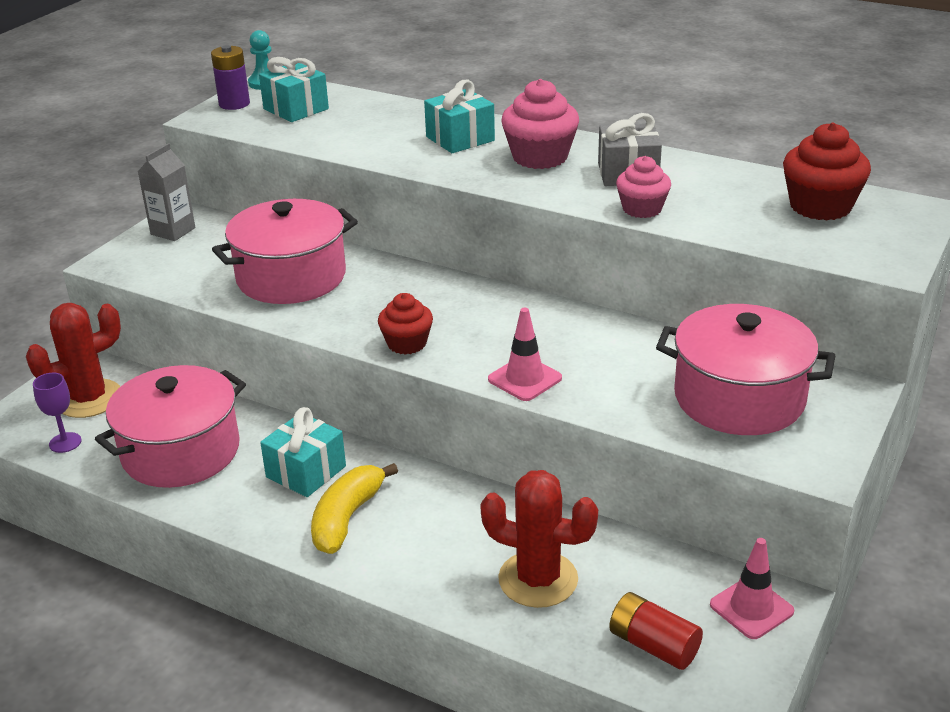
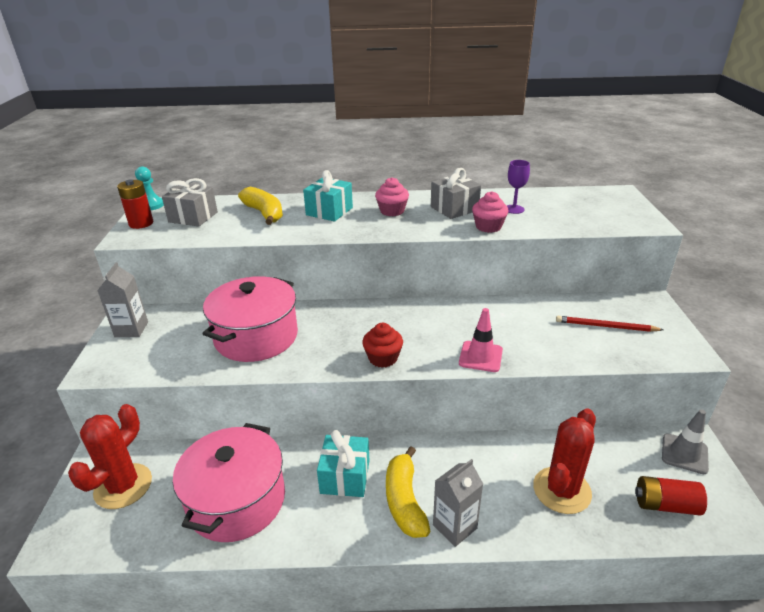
camera: 30 degrees left, 0 degrees up
purple goblet [33,373,82,453] -> purple goblet moved to [507,160,530,214]
purple battery [211,45,250,110] -> red battery [117,179,153,229]
turquoise gift [259,57,329,122] -> grey gift [162,178,218,226]
red cactus [480,470,598,608] -> red cactus turned 45 degrees counterclockwise [533,409,596,514]
pink cupcake [501,79,579,169] -> pink cupcake [375,177,409,216], size x0.65
pink pot [656,304,836,435] -> red pencil [556,316,663,332]
pink traffic cone [710,538,794,639] -> grey traffic cone [662,409,709,474]
red cupcake [783,123,871,221] -> none
none -> yellow banana [238,187,283,225]
none -> grey carton [433,459,483,547]

